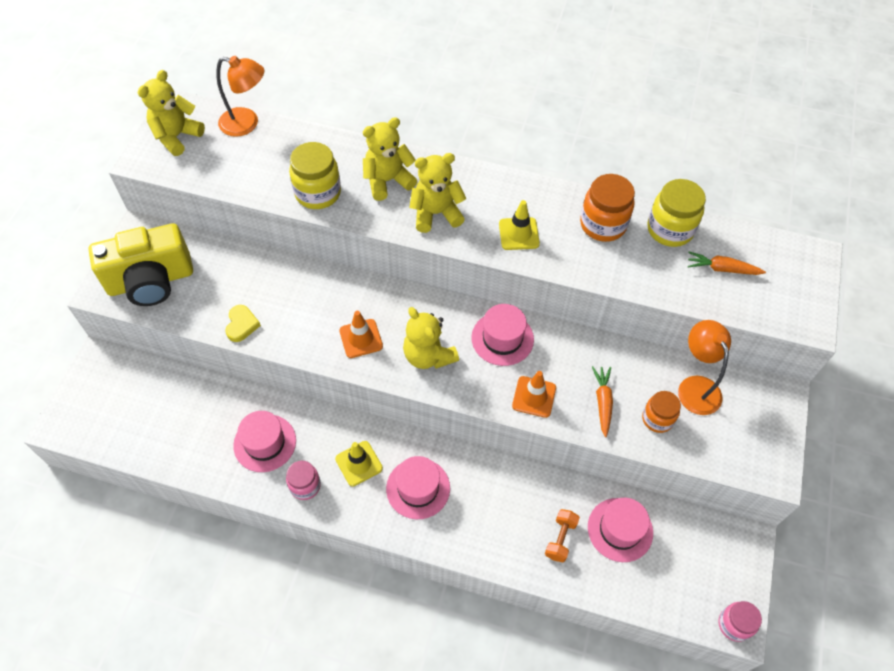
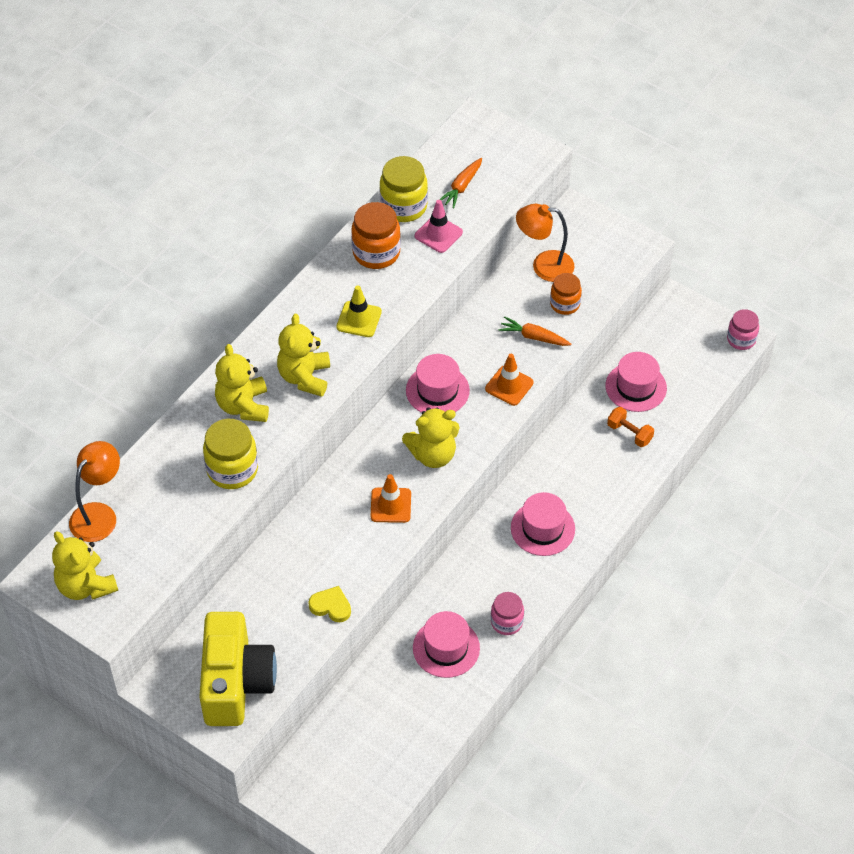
camera: 70 degrees left, 5 degrees down
yellow traffic cone [335,441,383,486] -> none
none -> pink traffic cone [415,200,463,253]

